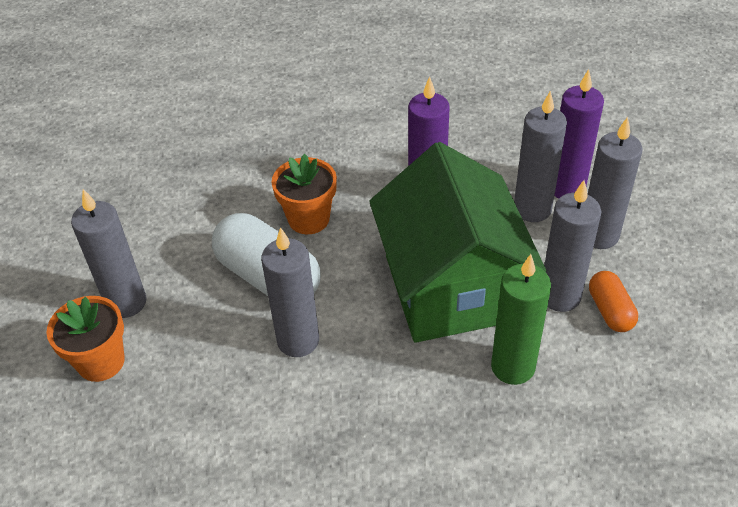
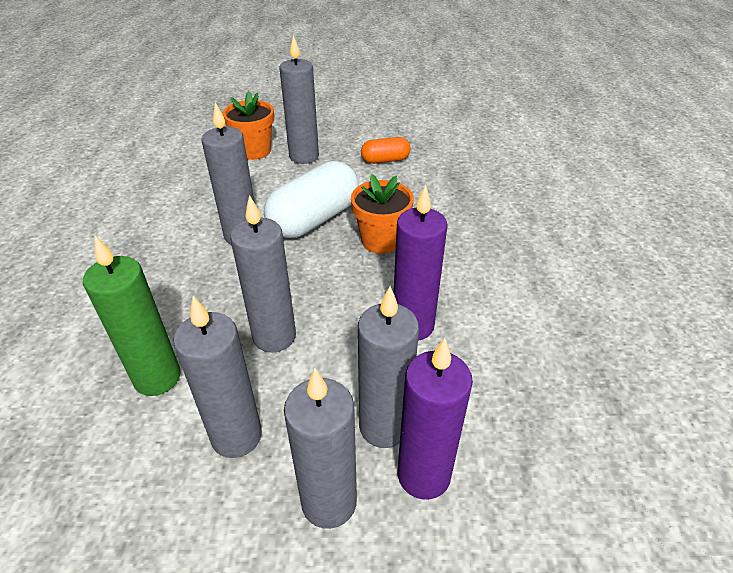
camera: 90 degrees right, 5 degrees down
green house [369,142,546,343] -> grey candle [230,195,296,353]
orange capsule [589,271,638,332] -> orange capsule moved to [361,137,411,164]

